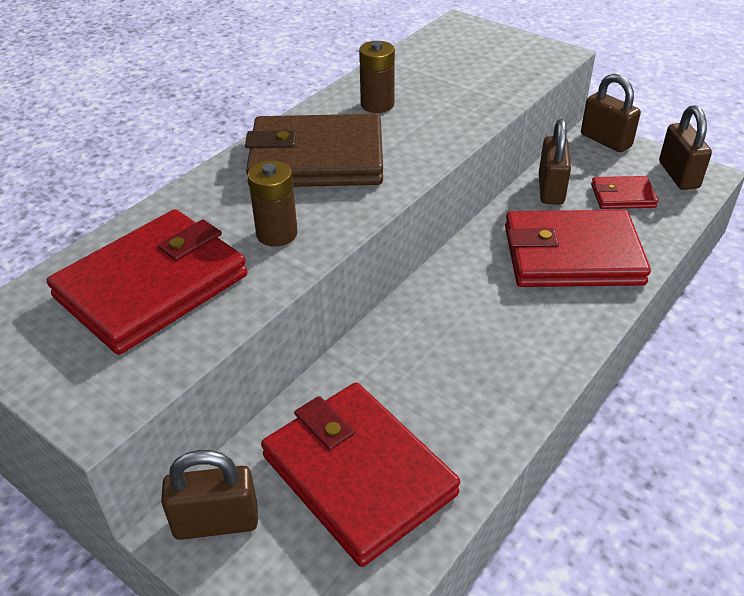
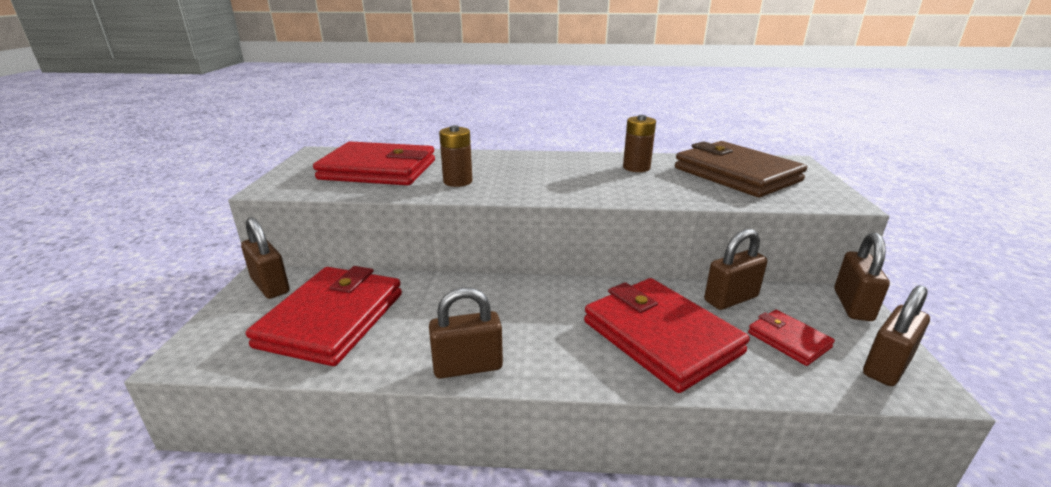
camera: 55 degrees right, 15 degrees down
brown wallet [245,114,383,187] -> brown wallet moved to [675,141,807,197]
none -> brown padlock [429,287,503,379]

